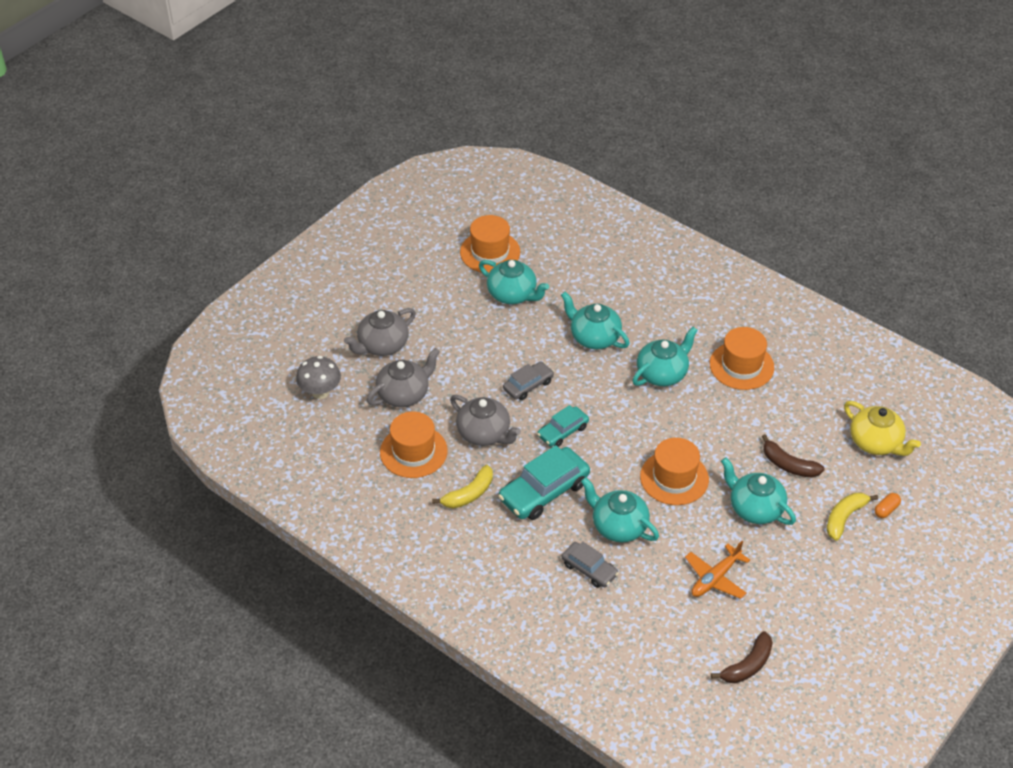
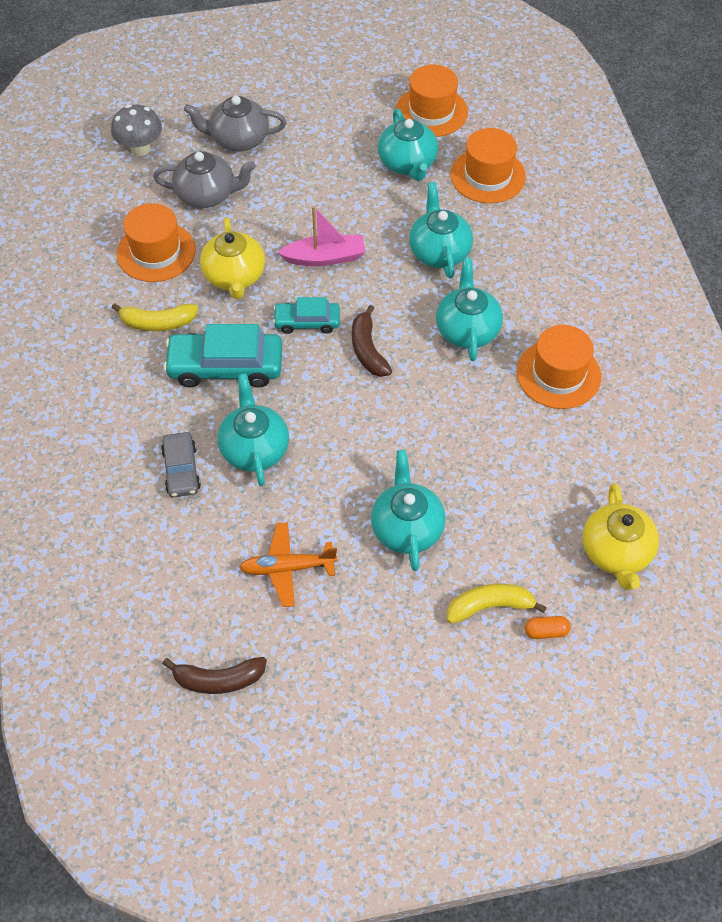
camera: 40 degrees right, 10 degrees up
grey teapot [450,395,521,446] -> yellow teapot [200,217,265,299]
grey car [503,361,554,400] -> pink boat [277,206,365,266]
turquoise teapot [632,327,698,386] -> turquoise teapot turned 90 degrees counterclockwise [436,257,503,361]
orange hat [640,437,709,505] -> orange hat moved to [450,128,526,203]
brown banana [762,434,825,478] -> brown banana moved to [352,305,392,377]

